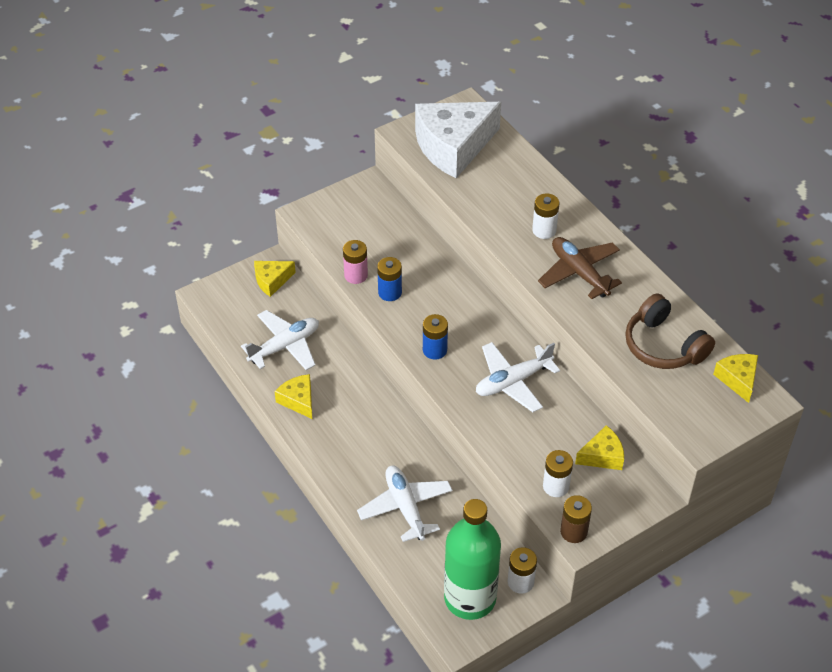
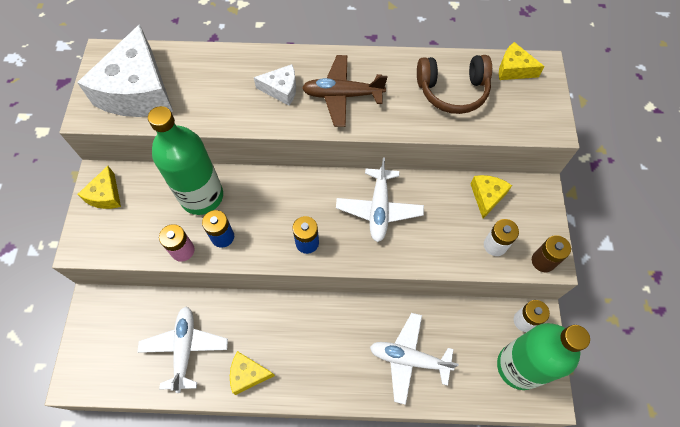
camera: 55 degrees left, 15 degrees up
yellow cheese [254,261,296,297] -> yellow cheese moved to [77,166,121,209]
white battery [532,193,559,239] -> white cheese [254,64,296,106]
none -> green bottle [148,106,223,215]

